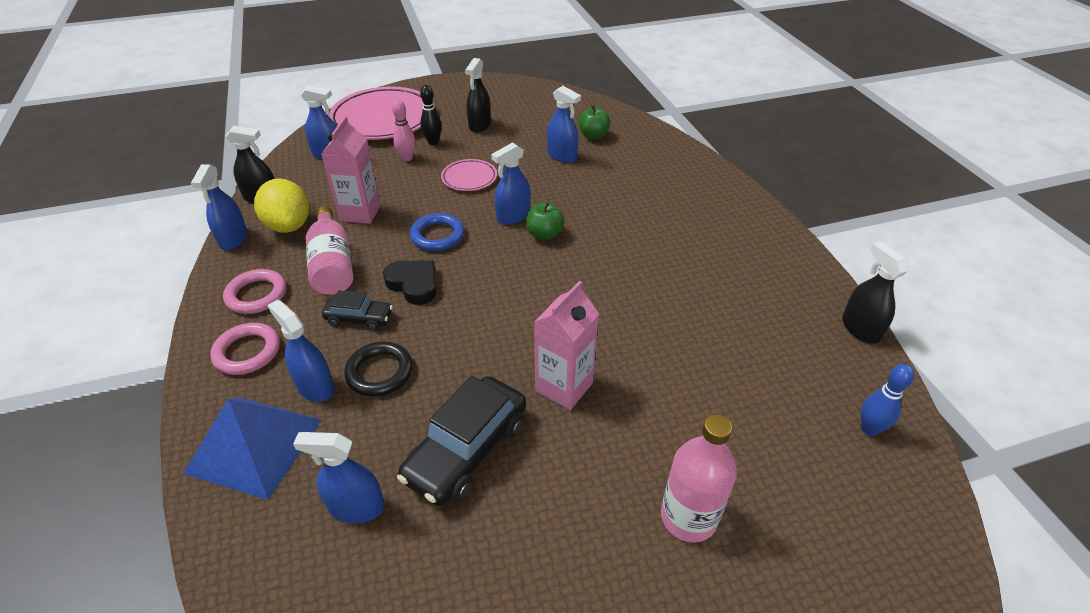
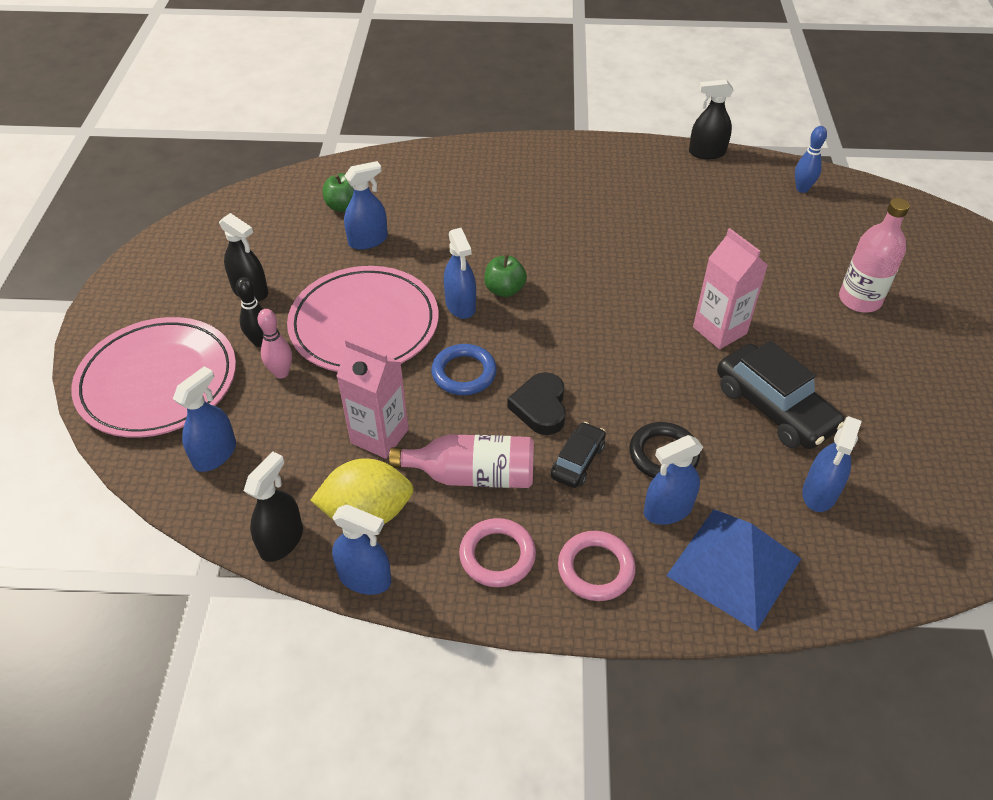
camera: 70 degrees left, 5 degrees up
black heart [383,261,437,305] -> black heart turned 60 degrees counterclockwise [507,372,566,435]
pink plate [441,159,497,191] -> pink plate [287,266,439,372], size x2.11

